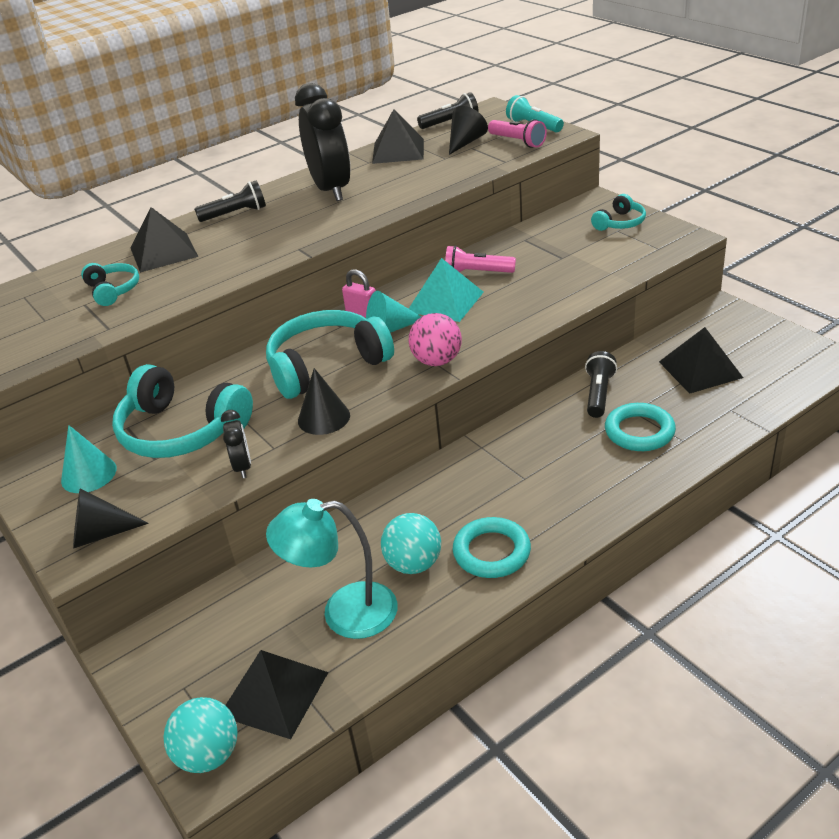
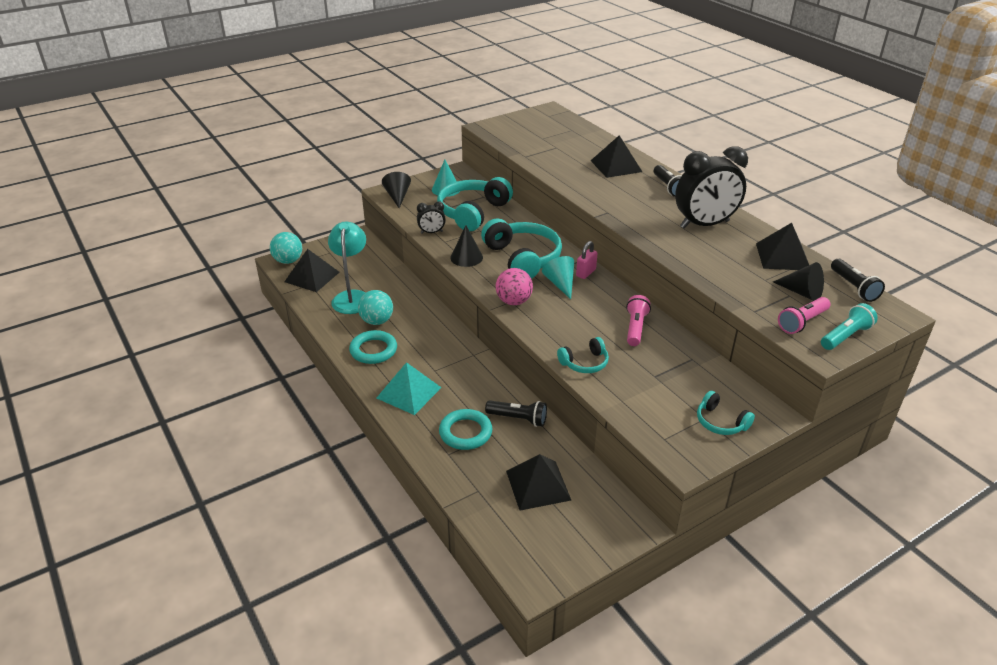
camera: 90 degrees right, 0 degrees up
turquoise headphones [81,263,139,306] -> turquoise headphones moved to [557,337,609,373]
turquoise pyramid [409,258,484,322] -> turquoise pyramid moved to [377,362,442,415]

